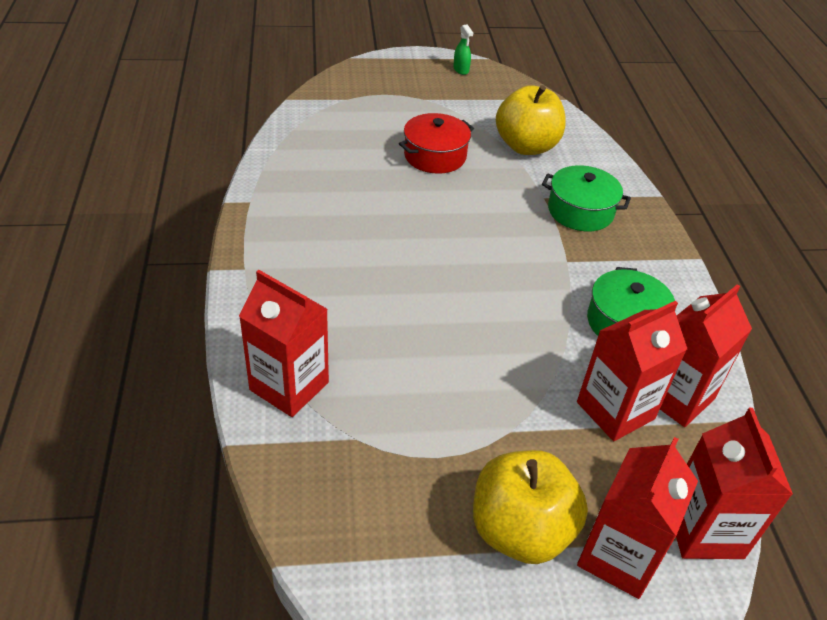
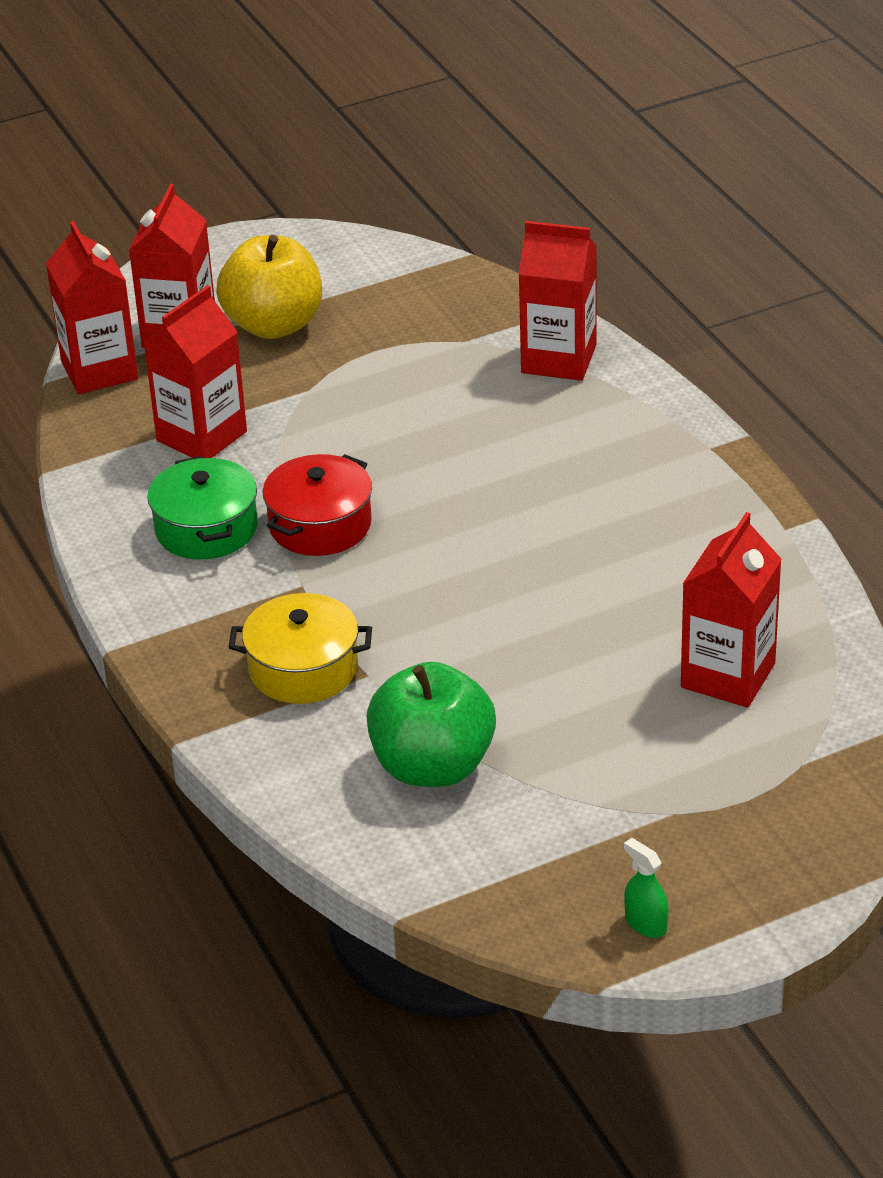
camera: 165 degrees right, 5 degrees down
red pot [399,113,474,174] -> red pot moved to [263,454,372,556]
yellow apple [496,85,566,155] -> green apple [367,662,496,787]
green pot [542,165,631,231] -> yellow pot [229,593,372,704]
red carton [660,284,752,427] -> red carton moved to [681,512,782,708]

